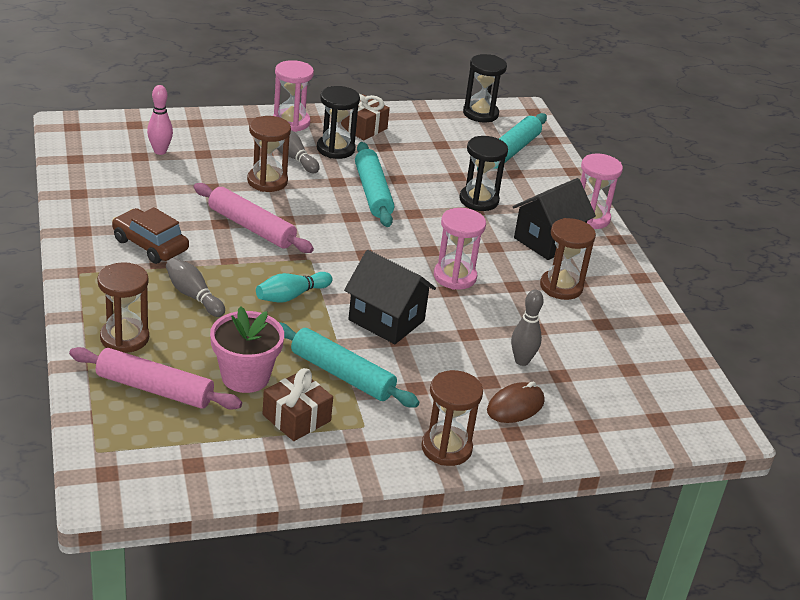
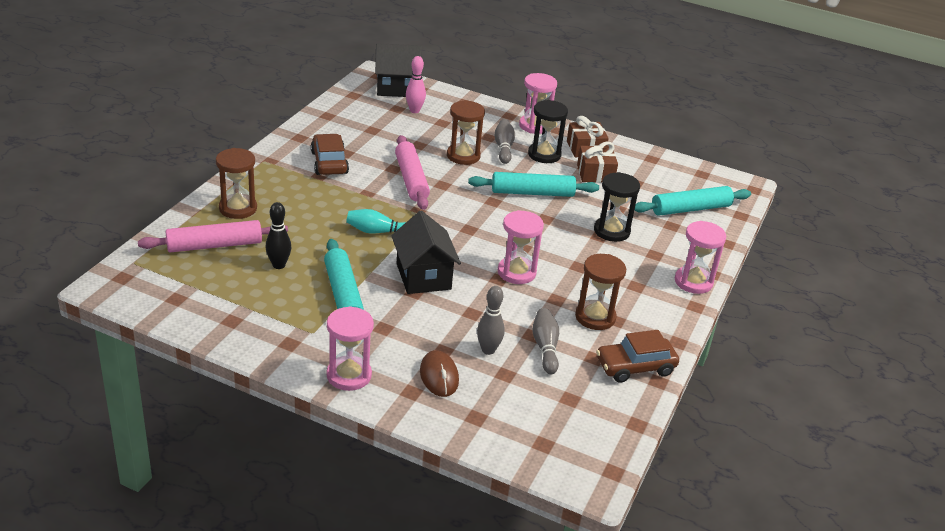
camera: 40 degrees right, 0 degrees up
pink rolling pin [69,347,242,410] -> pink rolling pin turned 75 degrees counterclockwise [138,220,288,253]
grey bowling pin [166,258,225,317] -> grey bowling pin moved to [532,308,559,374]
pink flower pot [210,306,284,393] -> black bowling pin [266,202,291,269]
brown gift [263,368,333,441] -> brown gift moved to [577,142,618,183]
turquoise rolling pin [355,142,394,227] -> turquoise rolling pin turned 60 degrees clockwise [468,172,599,197]
brown hourglass [421,370,483,466] -> pink hourglass [327,306,374,391]
black hourglass [463,54,507,122] -> none
brown mouse [487,382,544,423] -> brown mouse turned 75 degrees clockwise [420,350,459,397]
black house [512,178,596,260] -> black house moved to [375,43,422,97]
none -> brown car [596,330,679,383]

